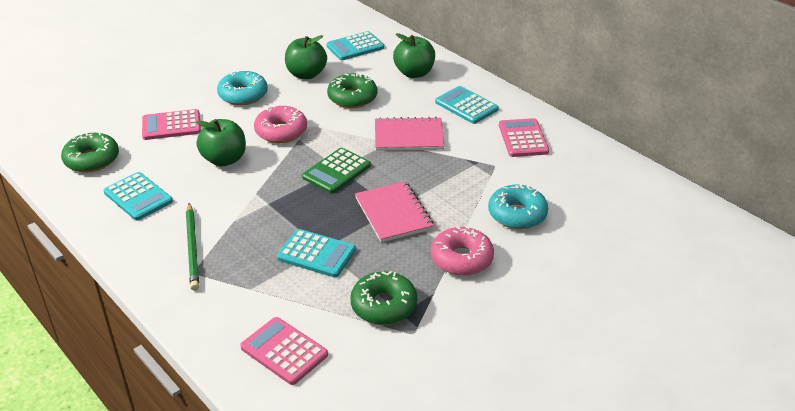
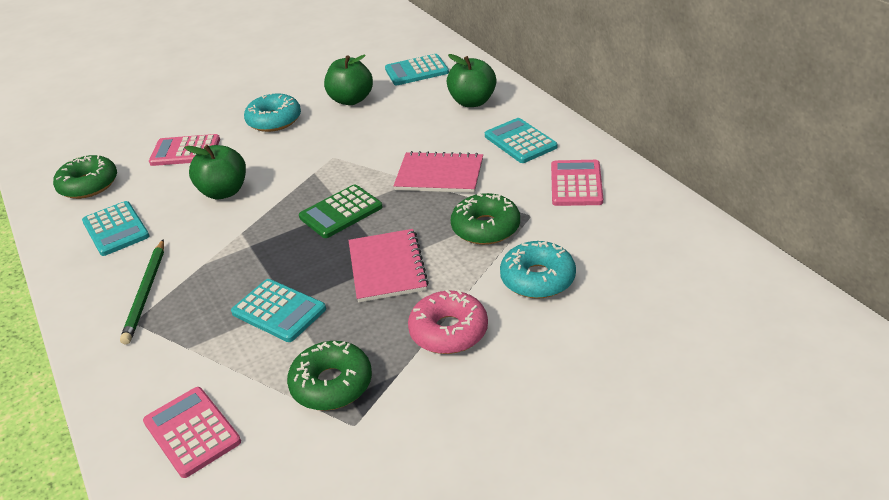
camera: 15 degrees right, 0 degrees up
pink donut [254,105,307,143] -> none
green donut [327,74,377,108] -> green donut moved to [451,193,520,245]

